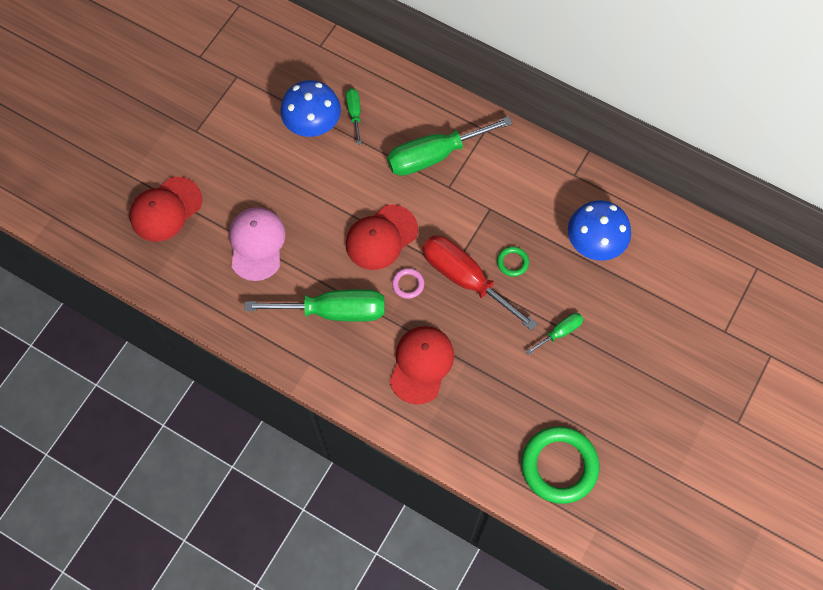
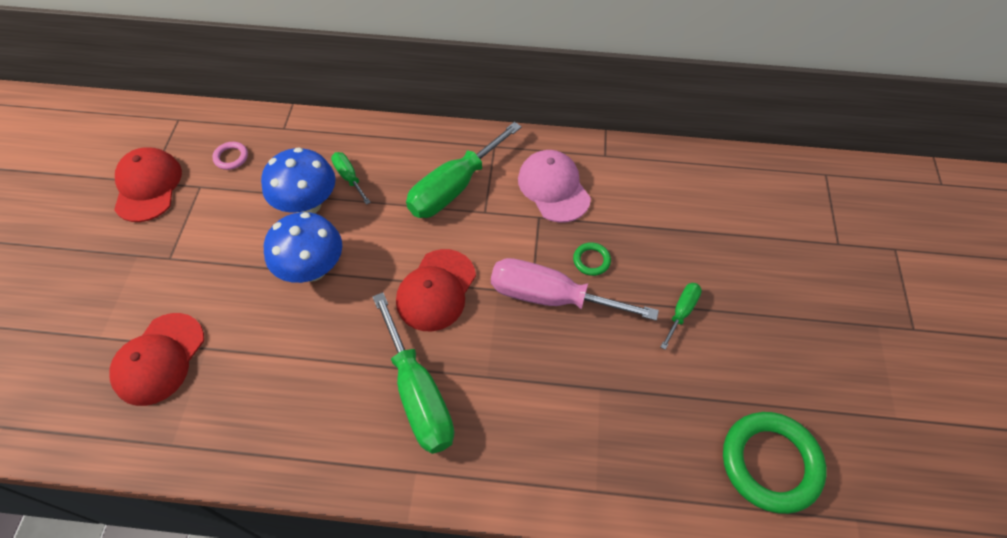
camera: 25 degrees left, 10 degrees down
pink cap [229,207,286,281] -> pink cap moved to [518,150,591,223]
green screwdriver [244,289,385,322] -> green screwdriver turned 90 degrees clockwise [372,292,454,454]
red cap [390,326,454,404] -> red cap moved to [114,147,182,222]
pink ring [392,268,424,299] -> pink ring moved to [212,142,248,170]
red screwdriver [422,235,538,331] -> pink screwdriver [491,258,659,321]
blue mushroom [568,200,631,261] -> blue mushroom moved to [264,212,342,283]

